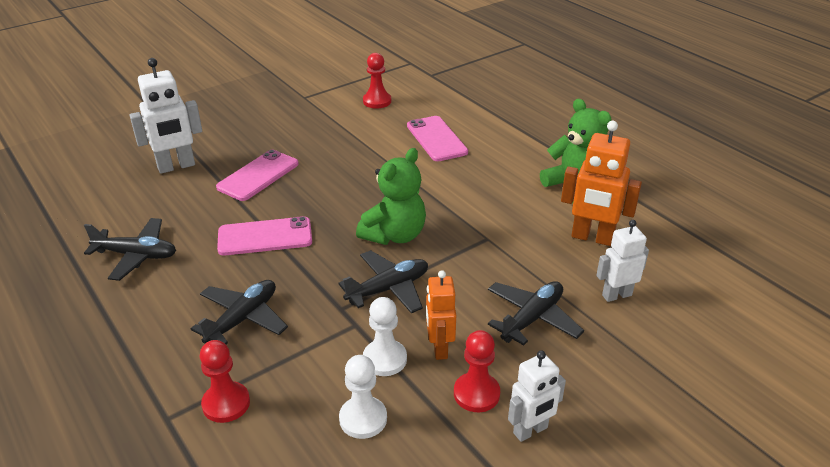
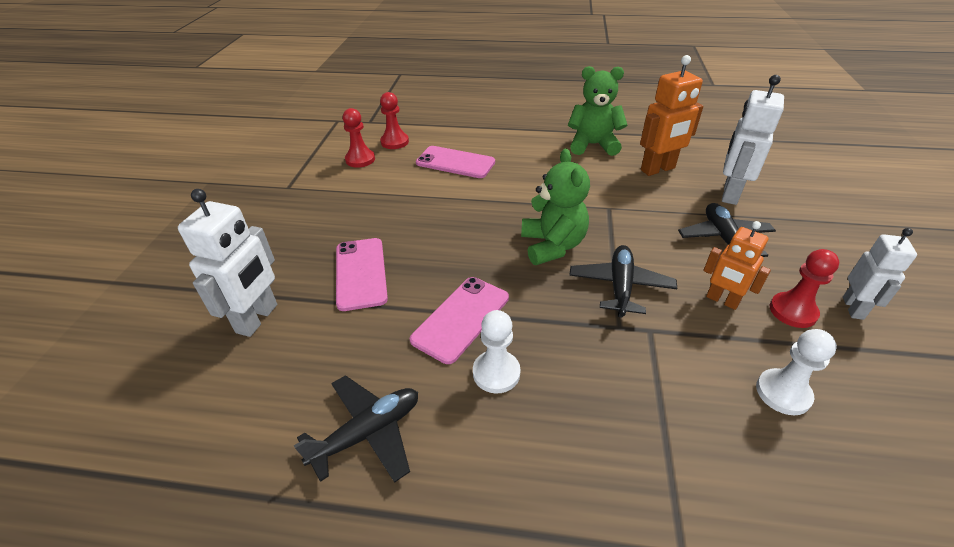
camera: 45 degrees left, 5 degrees up
black plane [191,280,288,344] -> none
red pawn [200,340,250,423] -> red pawn moved to [380,92,409,149]
white pawn [363,297,407,376] -> white pawn moved to [473,310,520,393]
white robot [596,220,649,302] -> white robot [722,75,784,205], size x1.54

